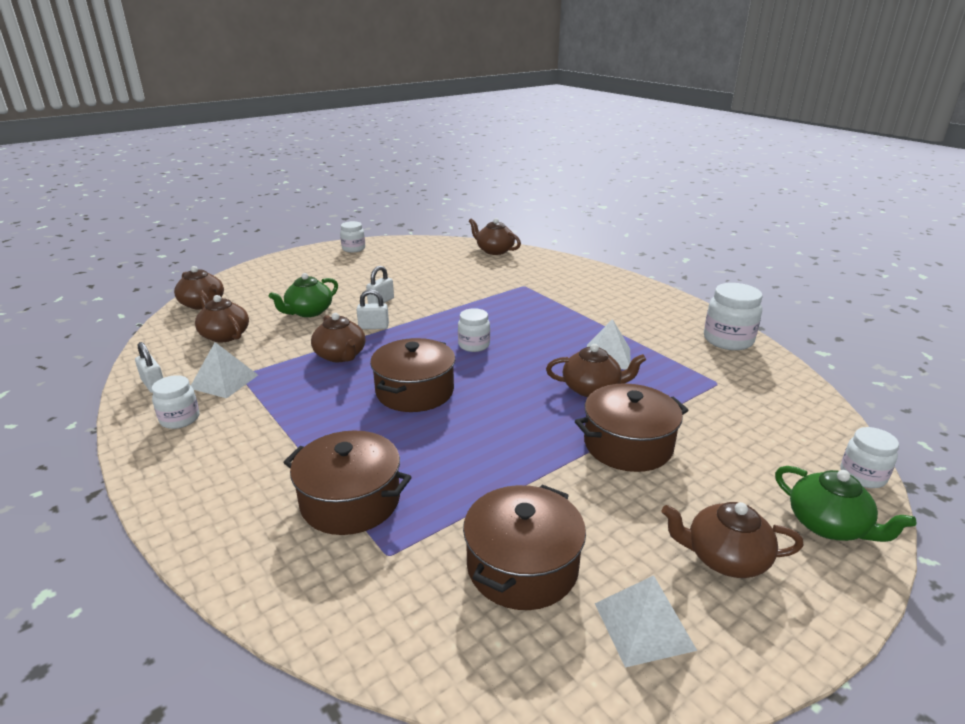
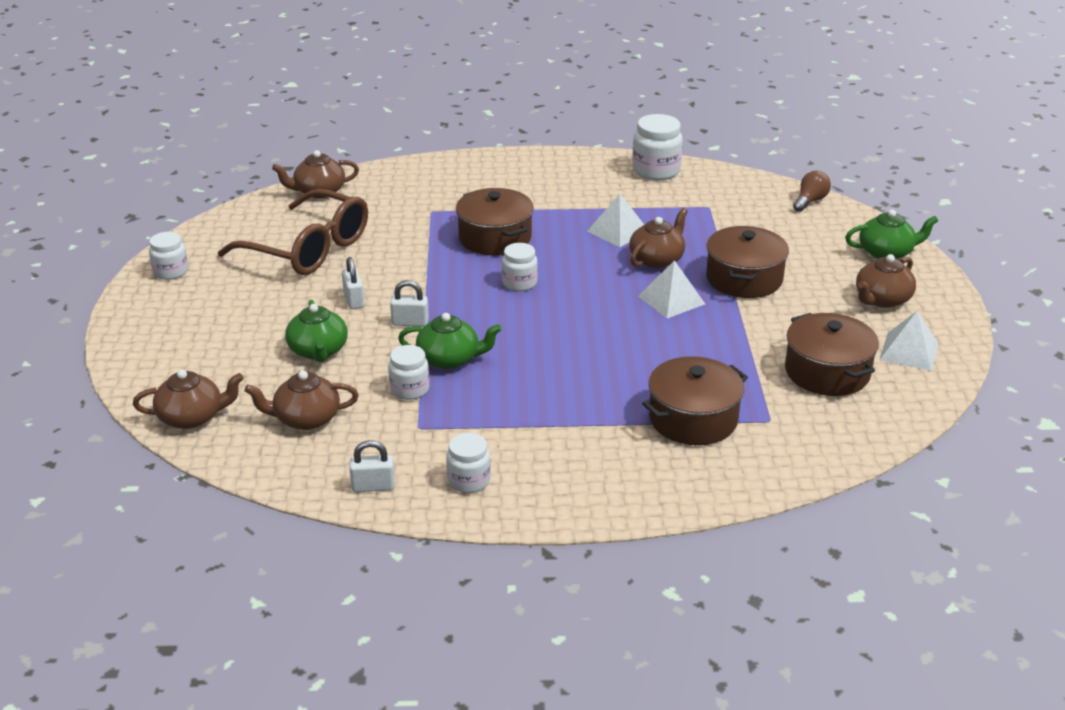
camera: 55 degrees left, 5 degrees up
white pyramid [191,342,258,398] -> white pyramid moved to [638,260,705,318]
brown teapot [311,313,365,362] -> green teapot [398,313,502,369]
white padlock [357,289,389,329] -> white padlock turned 60 degrees clockwise [390,280,429,327]
brown pot [370,338,455,412] -> brown pot moved to [456,188,534,255]
white jar [840,427,899,488] -> white jar moved to [388,345,429,400]
none -> brown glasses [218,189,368,275]
none -> brown light bulb [793,171,831,212]

